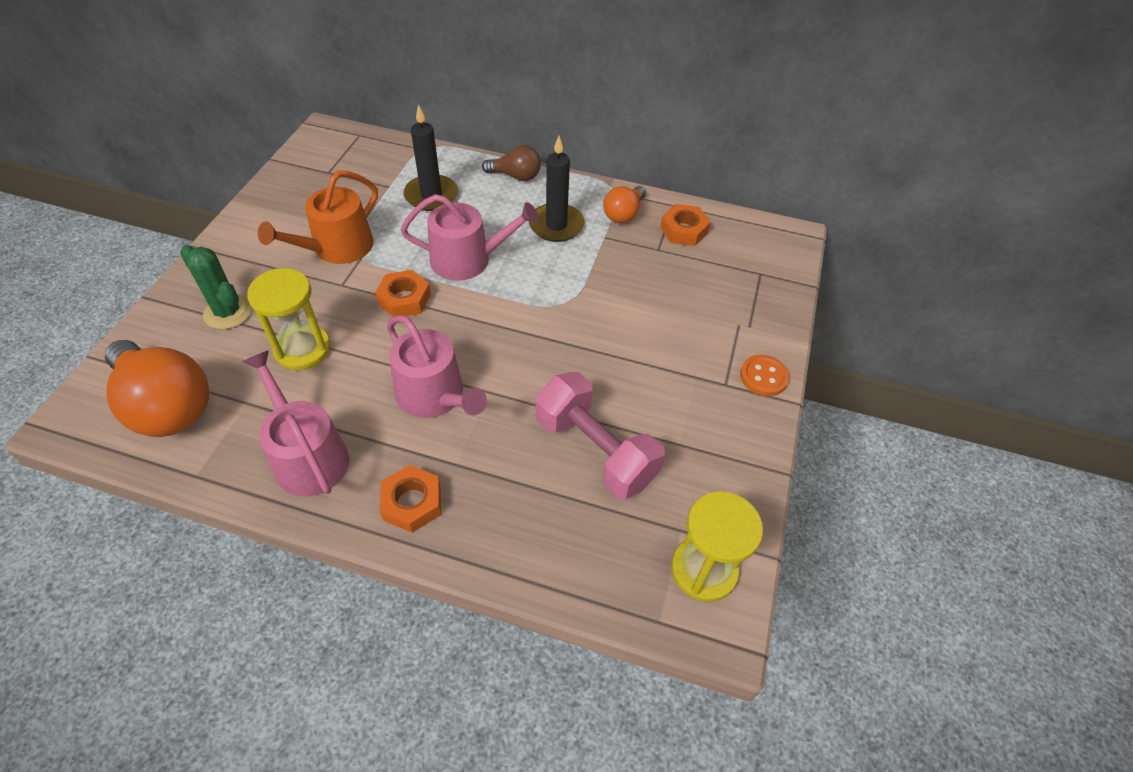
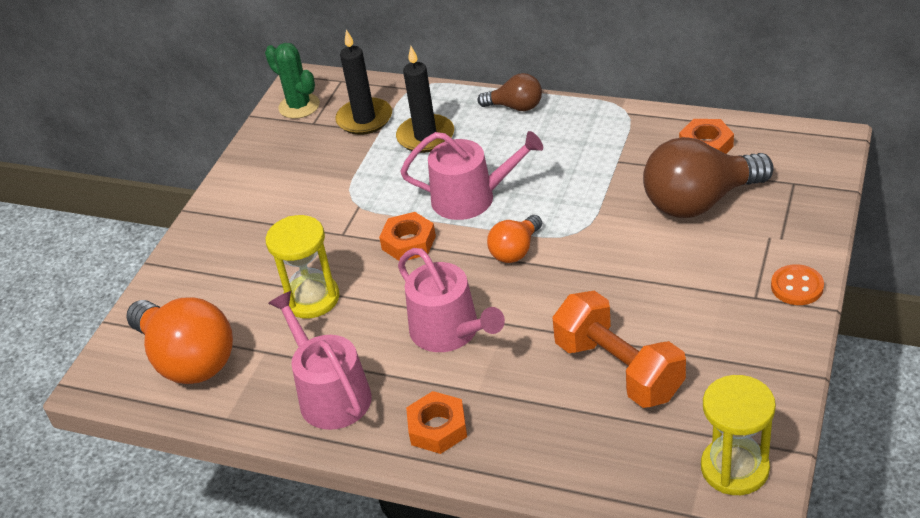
camera: 10 degrees right, 10 degrees down
green cactus [180,245,252,329] -> green cactus moved to [265,43,320,119]
orange watering can [258,170,378,264] -> none
black candle [529,136,585,242] -> black candle moved to [335,29,392,135]
pink dumbbell [536,372,665,499] -> orange dumbbell [552,291,686,408]
orange light bulb [603,186,646,223] -> orange light bulb moved to [487,215,542,263]
none -> brown light bulb [643,137,774,218]

